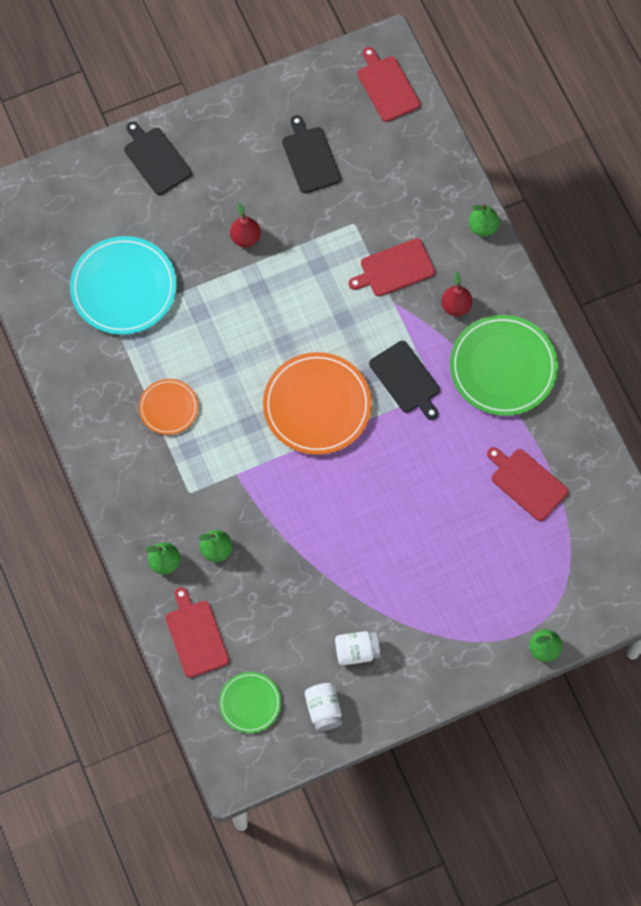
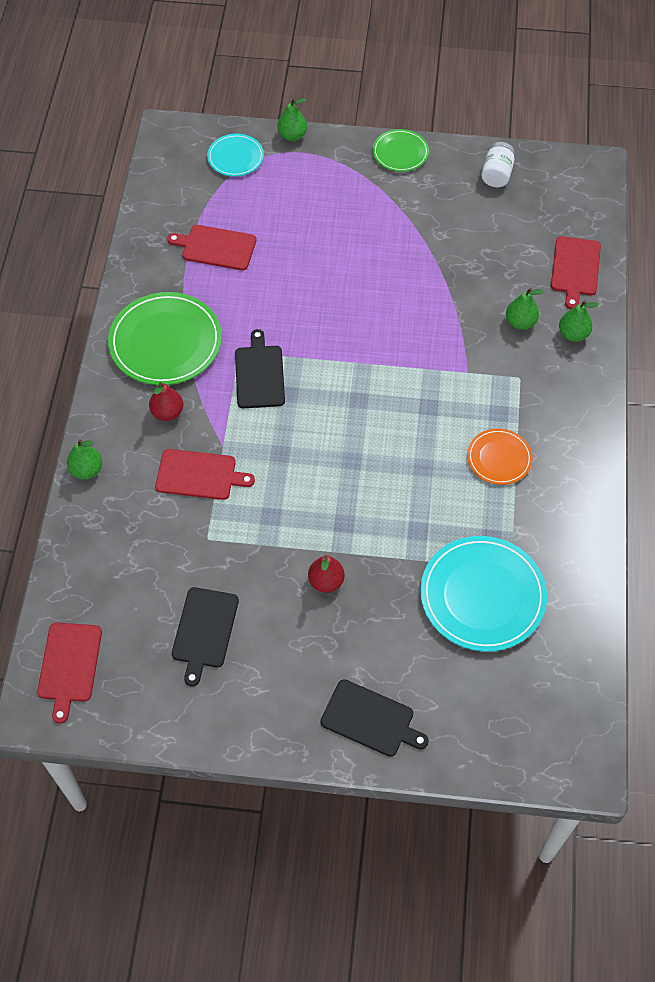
camera: 150 degrees left, 10 degrees down
black cutting board [124,122,192,195] -> black cutting board turned 60 degrees counterclockwise [320,679,429,757]
green plate [219,672,281,733] -> green plate moved to [373,129,429,172]
orange plate [263,352,372,455] -> none
white jar [335,631,380,665] -> none
red cutting board [487,447,568,521] -> red cutting board turned 120 degrees clockwise [167,225,257,270]
none -> turquoise plate [207,134,264,177]

